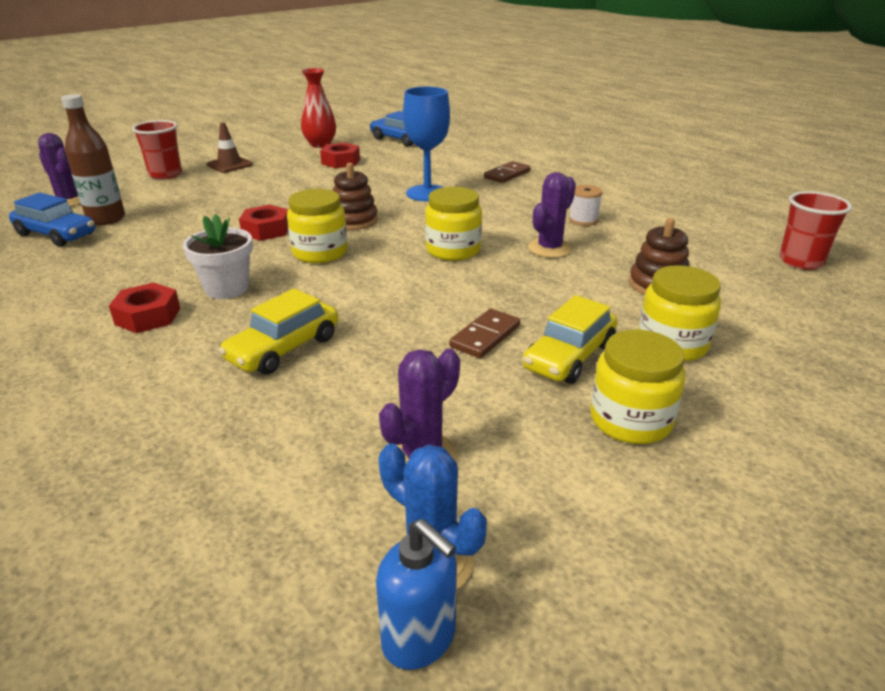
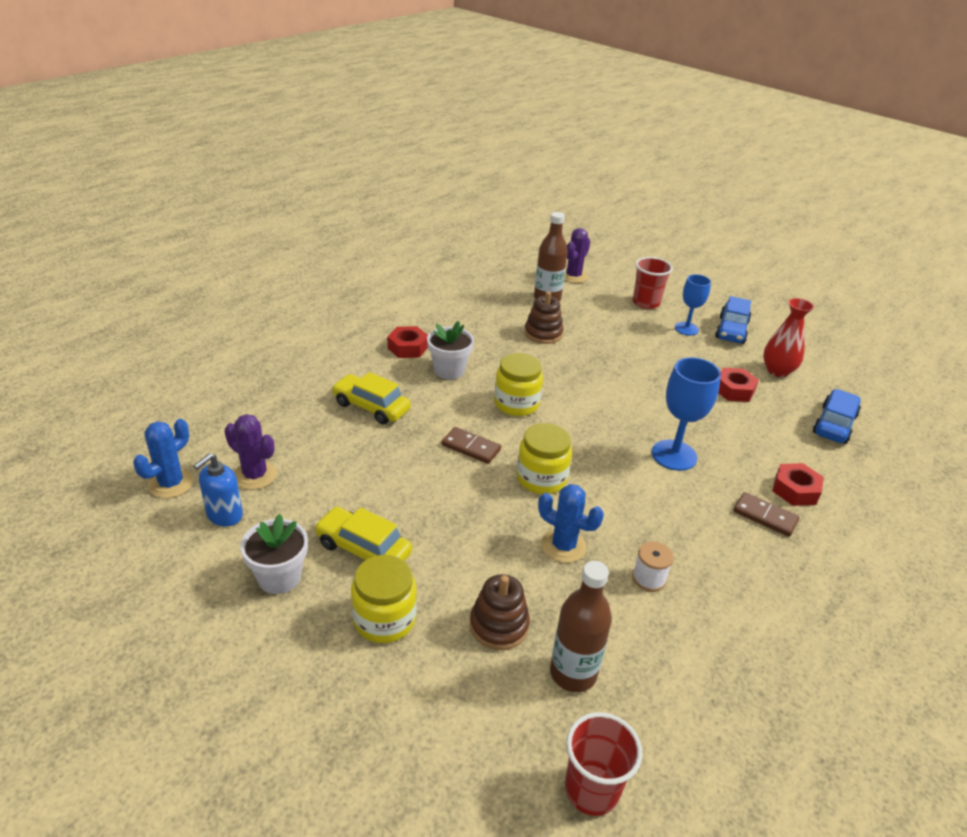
camera: 80 degrees right, 5 degrees up
blue car [9,192,95,246] -> blue car moved to [715,296,751,344]
brown traffic cone [207,122,253,173] -> blue goblet [675,274,711,336]
red nut [239,205,288,241] -> red nut moved to [772,463,824,506]
brown stacking toy [333,163,378,230] -> brown stacking toy moved to [524,291,563,344]
blue soap dispenser [376,519,457,670] -> blue soap dispenser moved to [193,453,243,526]
brown domino [449,309,520,358] -> brown domino moved to [442,427,501,464]
purple cactus [528,172,576,258] -> blue cactus [538,484,604,563]
yellow jar [590,330,685,444] -> white flower pot [240,514,308,594]
none -> brown bottle [550,561,612,692]

